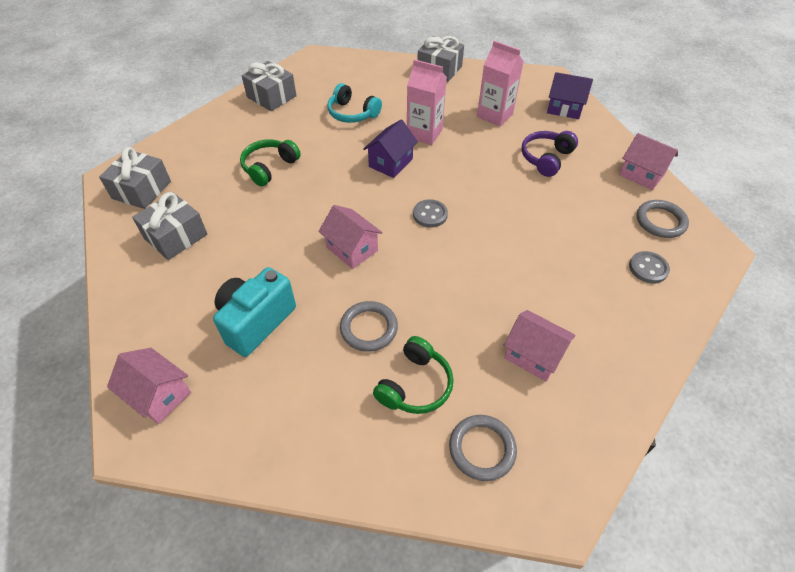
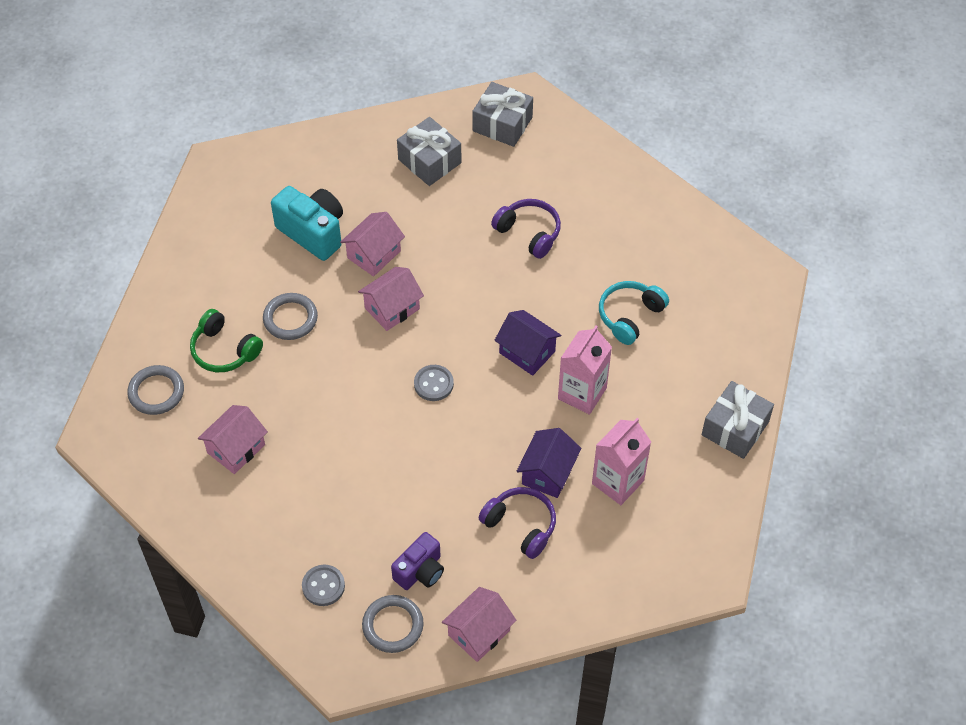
camera: 95 degrees right, 5 degrees up
pink house [107,348,191,424] -> pink house moved to [340,212,405,277]
green headphones [240,139,301,186] -> purple headphones [491,199,561,259]
grey gift [242,61,297,111] -> none
purple house [547,72,593,119] -> purple house moved to [517,428,581,498]
none -> purple camera [391,532,444,590]

